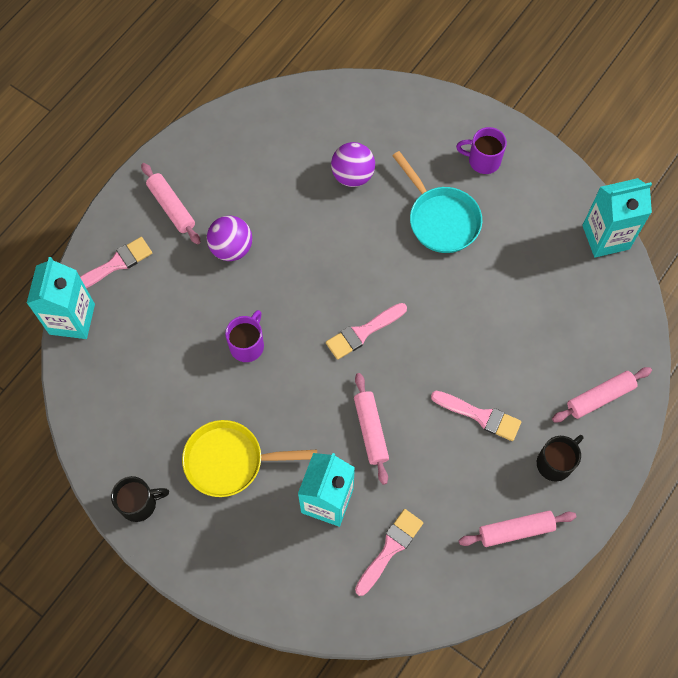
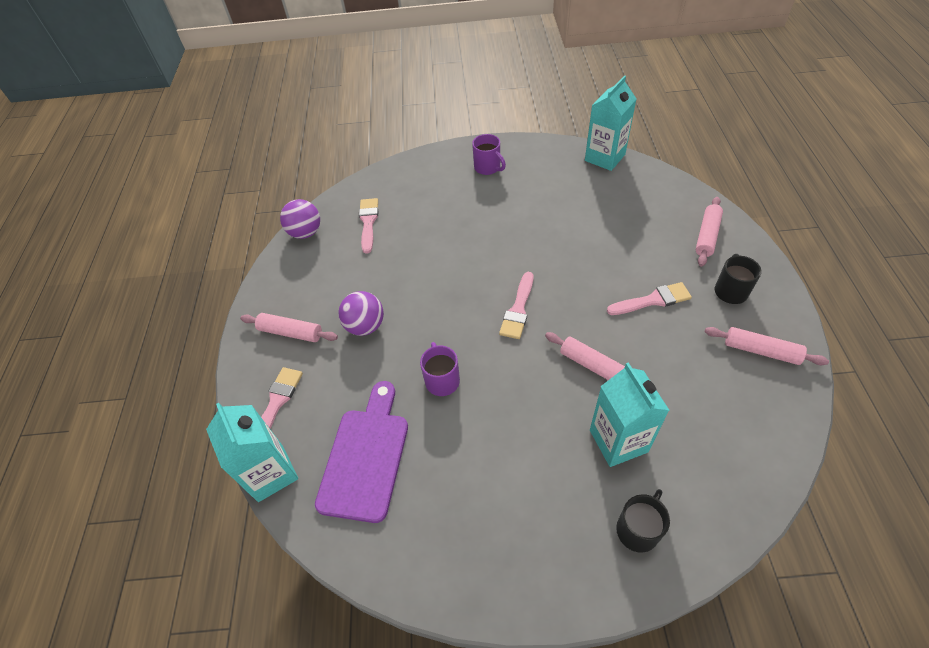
camera: 35 degrees left, 15 degrees down
black mug [111,476,169,522] -> black mug moved to [616,489,670,553]
yellow pan [182,420,317,497] -> none
purple ball [331,142,375,187] -> purple ball moved to [280,199,320,239]
pink brush [355,509,423,596] -> pink brush moved to [359,198,378,254]
turquoise pan [392,151,482,253] -> none
purple mug [456,127,507,174] -> purple mug turned 105 degrees counterclockwise [472,134,506,175]
pink rolling pin [459,511,576,547] -> pink rolling pin turned 75 degrees clockwise [705,327,829,365]
none -> purple cutting board [315,381,408,523]

